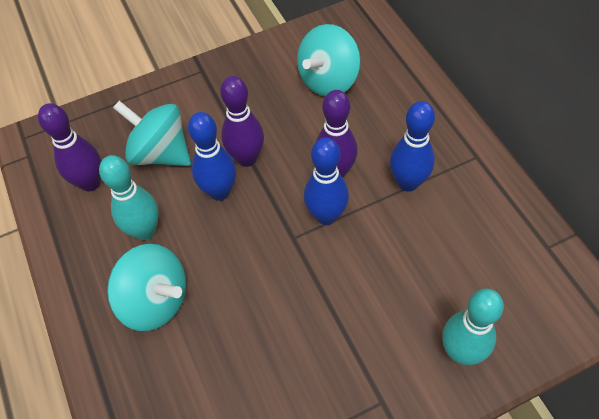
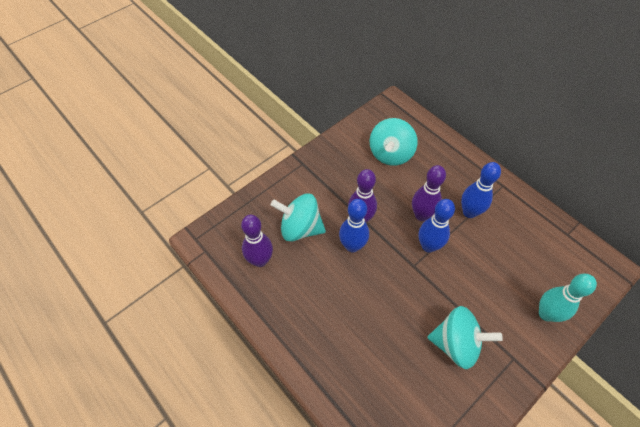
camera: 20 degrees left, 0 degrees up
turquoise bowling pin [99,155,159,240] -> none
turquoise spinning top [107,244,186,331] -> turquoise spinning top moved to [427,306,503,369]

